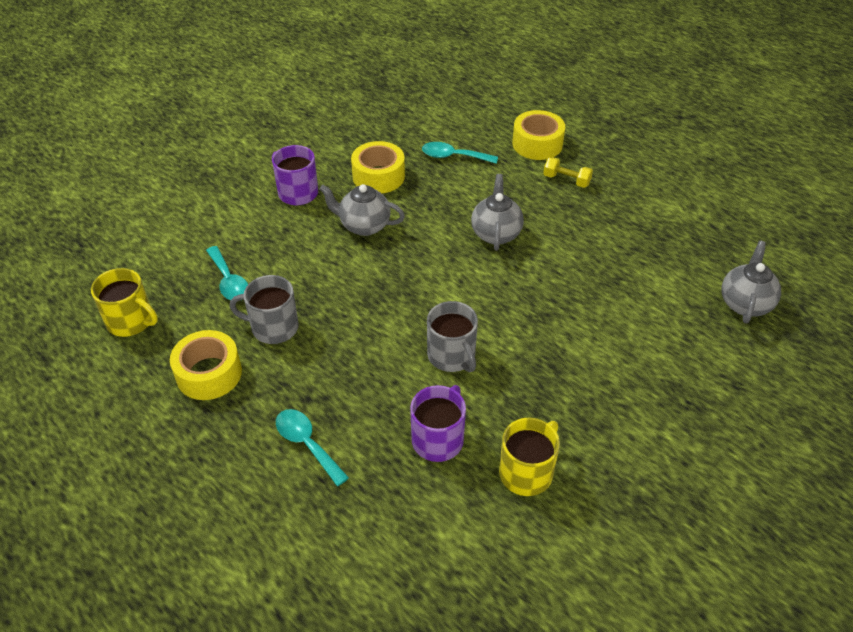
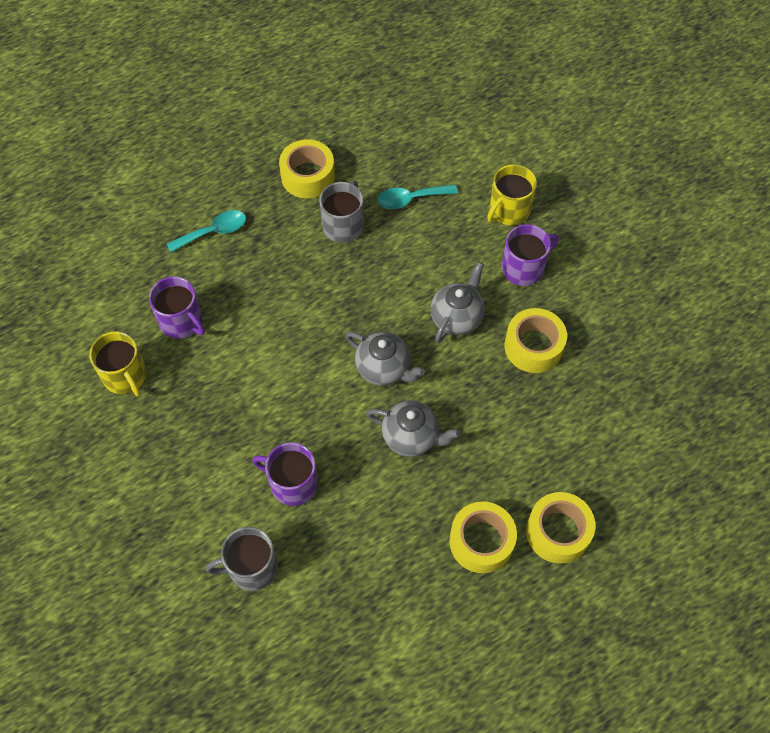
camera: 105 degrees right, 15 degrees up
yellow mug [91,268,158,337] -> yellow mug moved to [487,164,537,225]
turquoise spoon [422,142,498,164] -> none
grey mug [427,301,478,372] -> grey mug moved to [205,527,278,591]
yellow dumbbell [543,157,593,188] -> yellow tape [449,502,517,573]
grey teapot [722,241,781,324] -> grey teapot moved to [346,332,425,386]
none -> purple mug [252,442,318,506]

